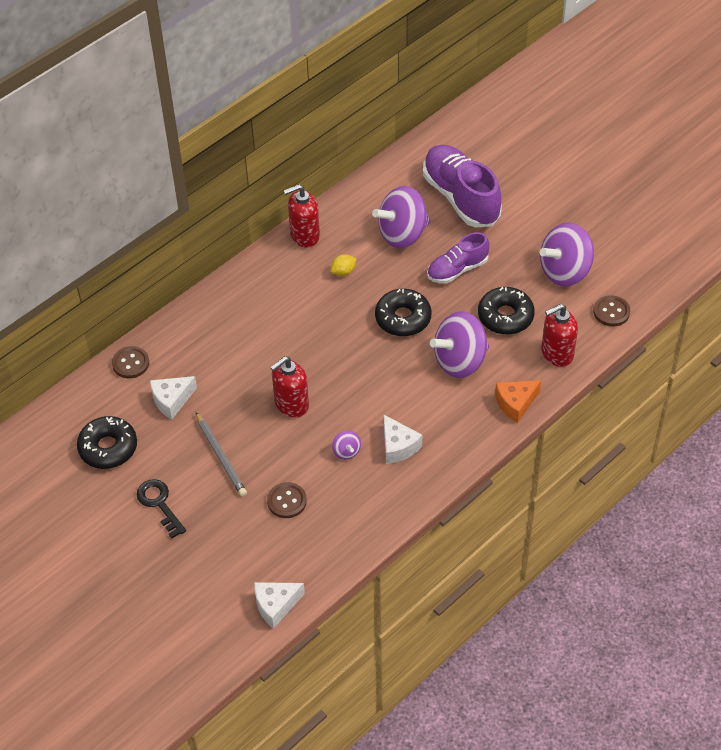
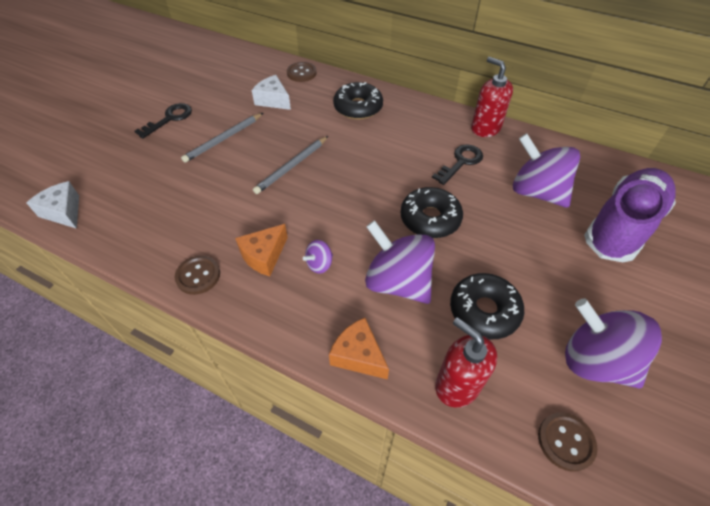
camera: 70 degrees right, 0 degrees up
black donut [77,416,137,469] -> black donut moved to [333,82,383,120]
brown button [267,482,307,518] -> brown button moved to [175,256,220,295]
red soap dispenser [270,356,309,418] -> grey pencil [253,136,328,194]
yellow lemon [330,254,357,276] -> black key [432,145,483,185]
purple spinning top [332,431,361,460] -> purple spinning top moved to [303,240,333,274]
white cheese [383,414,422,464] -> orange cheese [235,224,288,276]
purple shoe [427,232,489,283] -> none

